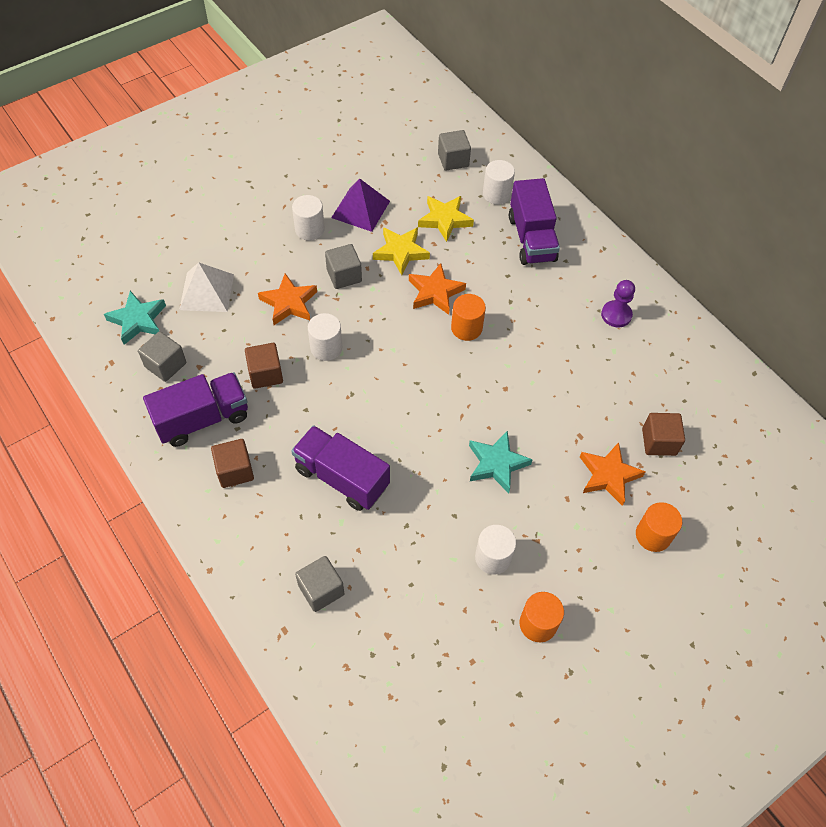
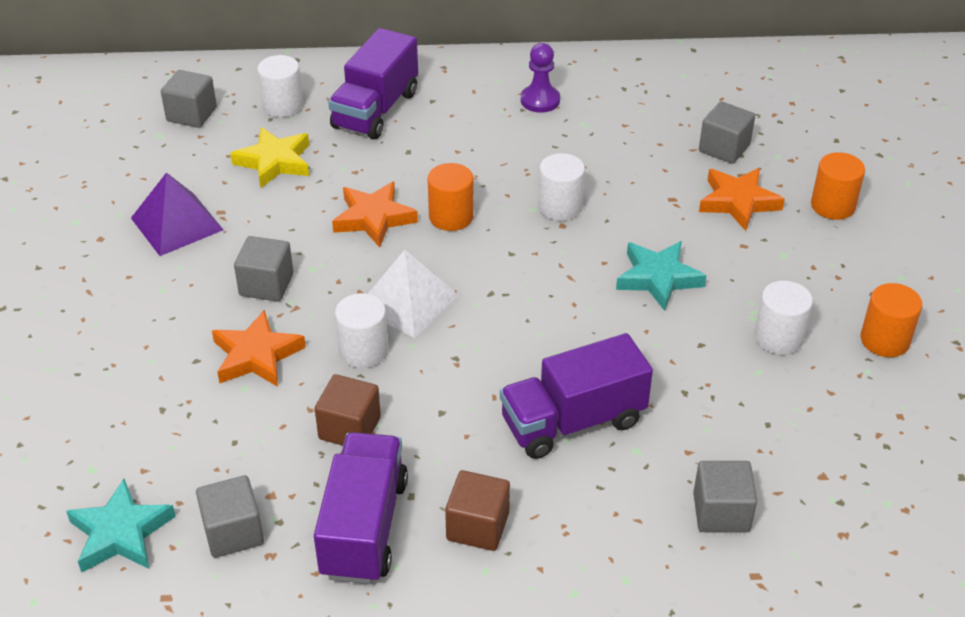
camera: 55 degrees left, 15 degrees down
white pyramid [179,262,234,312] -> white pyramid moved to [368,250,458,338]
white cylinder [292,195,325,241] -> white cylinder moved to [538,153,585,221]
yellow star [373,227,430,275] -> none
purple truck [509,178,560,265] -> purple truck turned 90 degrees clockwise [328,28,418,139]
brown cube [642,413,685,456] -> grey cube [699,101,755,164]

